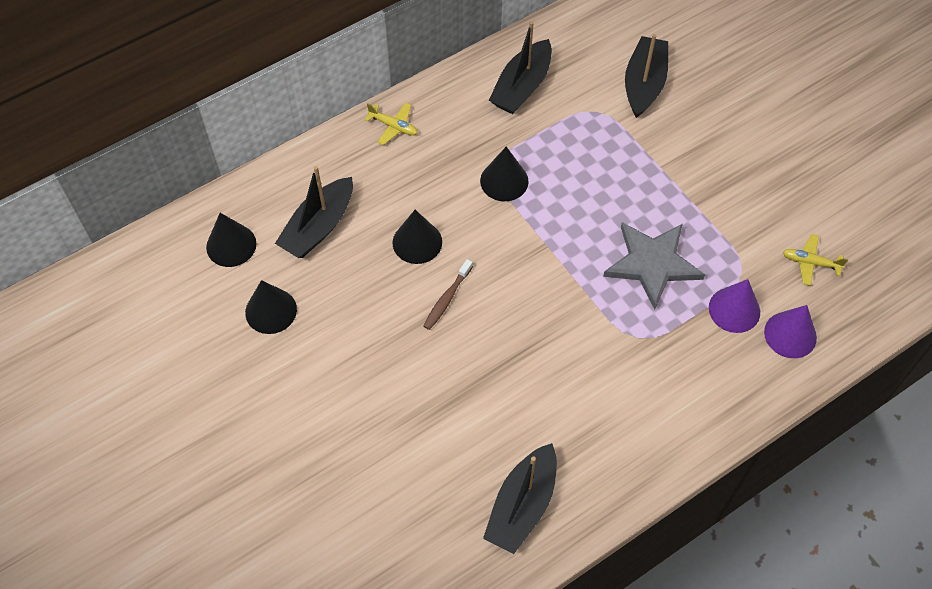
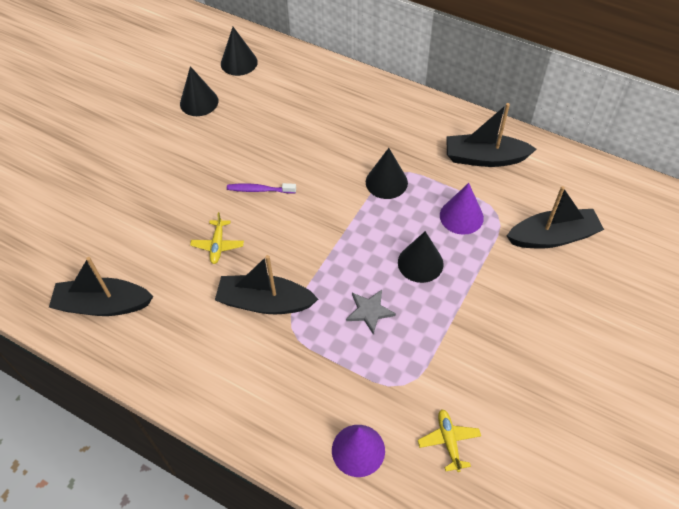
camera: 65 degrees right, 5 degrees down
black boat [275,166,353,258] -> black boat moved to [215,255,318,314]
yellow plane [365,103,418,145] -> yellow plane moved to [190,212,244,264]
black cone [393,210,442,264] -> black cone moved to [398,231,444,283]
brown toothbrush [424,259,473,330] -> purple toothbrush [227,183,296,194]
grey star [603,222,705,310] -> grey star [346,290,396,334], size x0.53
purple cone [709,279,760,333] -> purple cone moved to [440,183,484,235]

